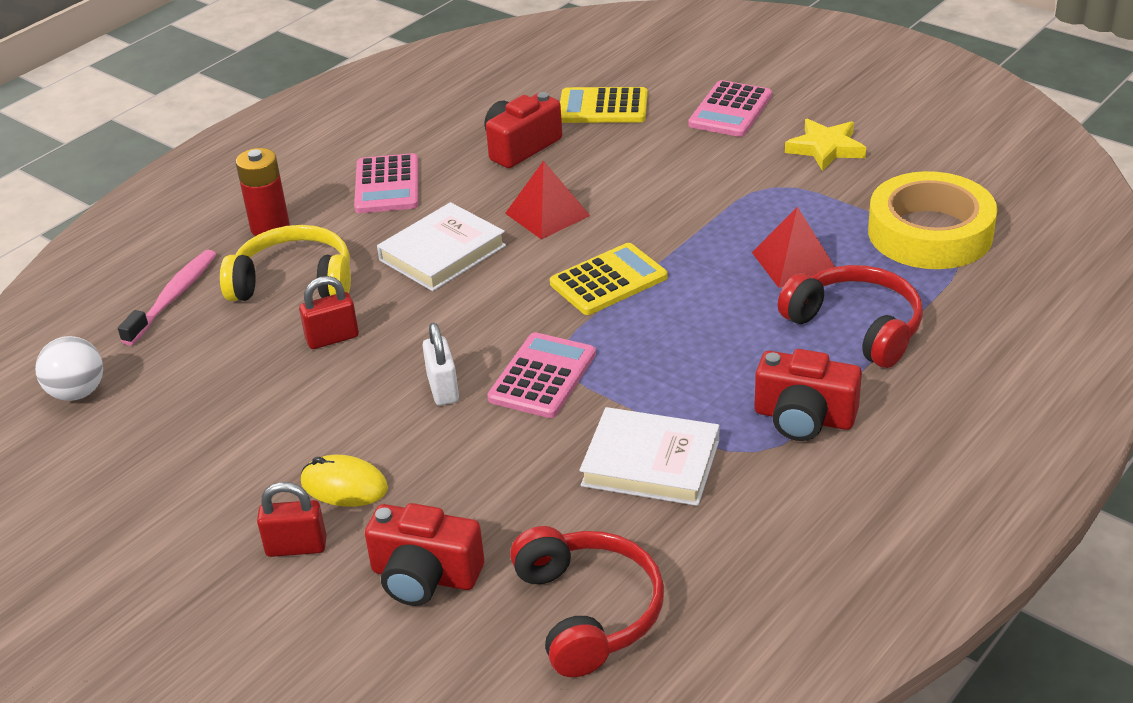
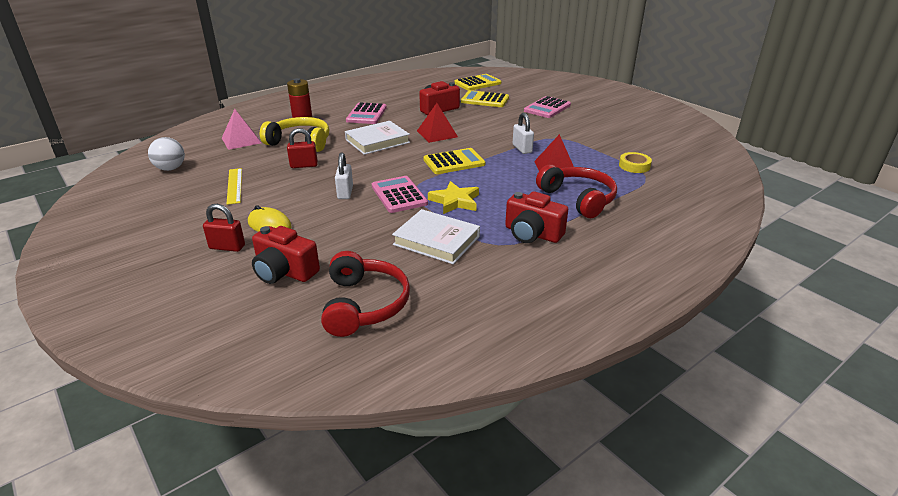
camera: 10 degrees right, 5 degrees down
pink toothbrush [118,250,216,345] -> pink pyramid [222,109,261,150]
pink calculator [487,332,596,418] -> pink calculator turned 60 degrees counterclockwise [372,176,428,213]
yellow star [785,119,866,171] -> yellow star moved to [428,181,479,214]
yellow tape [868,171,997,269] -> yellow tape [619,152,652,173], size x0.45
none -> yellow ruler [227,168,242,205]
none -> yellow calculator [455,74,501,91]
none -> white padlock [513,113,534,154]

